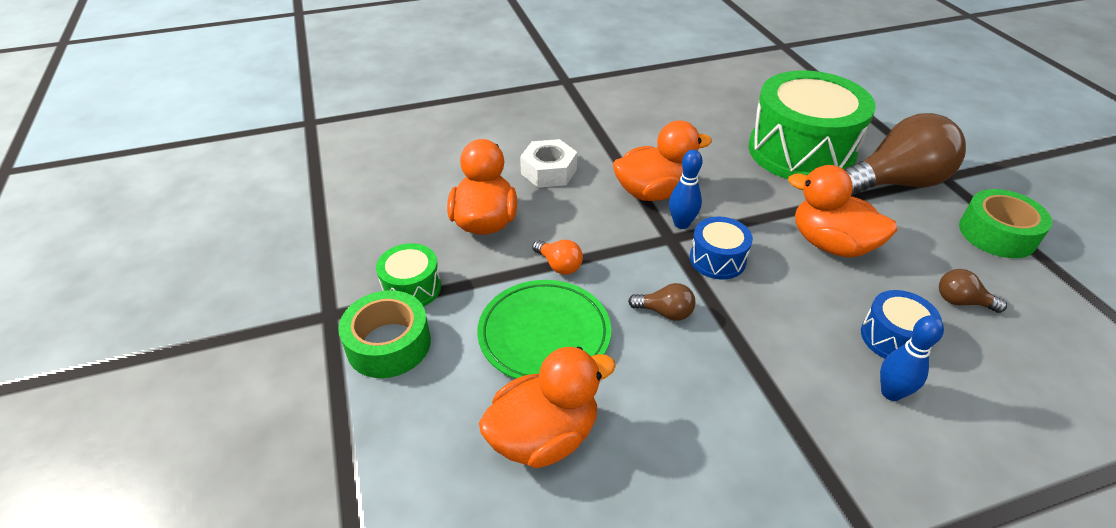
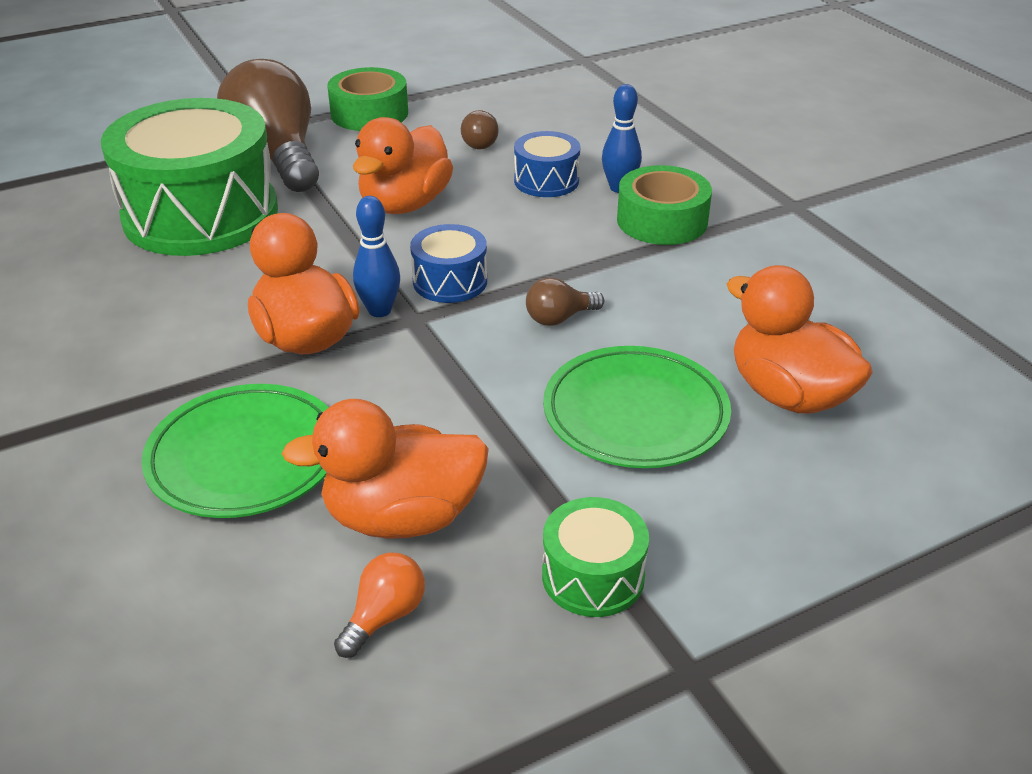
camera: 100 degrees left, 5 degrees down
green tape [338,290,431,378] -> green tape moved to [617,165,712,245]
white nut [520,139,577,188] -> green plate [141,384,329,518]
orange light bulb [532,240,583,275] -> orange light bulb moved to [334,553,425,658]
brown light bulb [628,283,695,321] -> brown light bulb turned 120 degrees counterclockwise [526,277,604,326]

